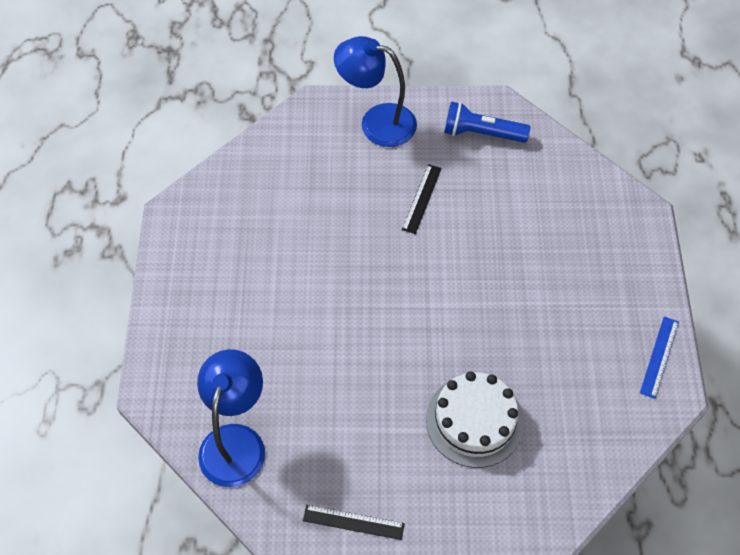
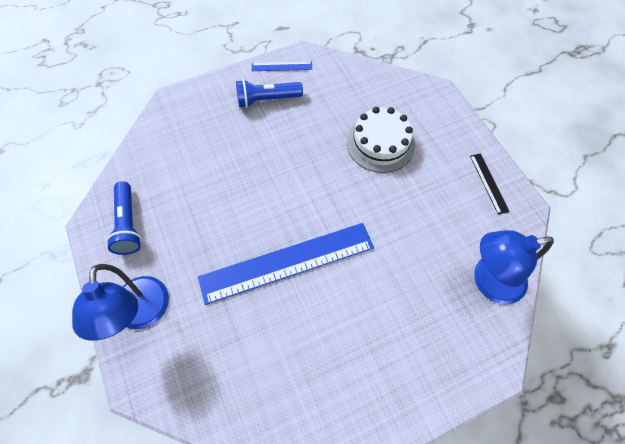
camera: 115 degrees left, 5 degrees up
black ruler [402,164,442,234] -> none
none -> blue ruler [198,223,374,305]
none -> blue flashlight [236,80,303,108]

